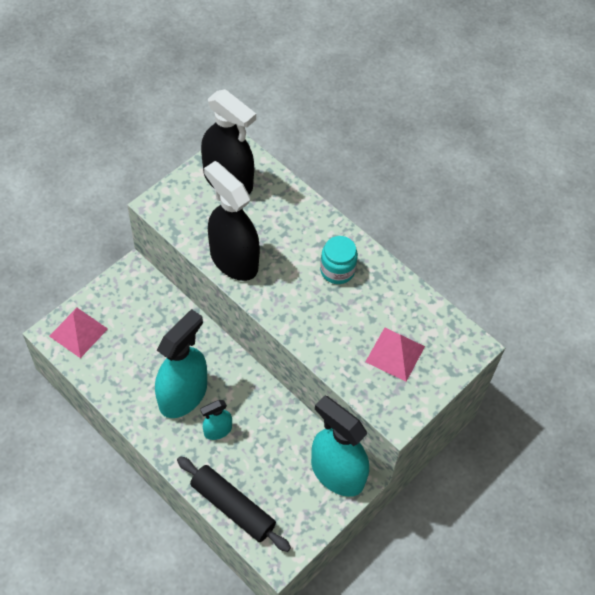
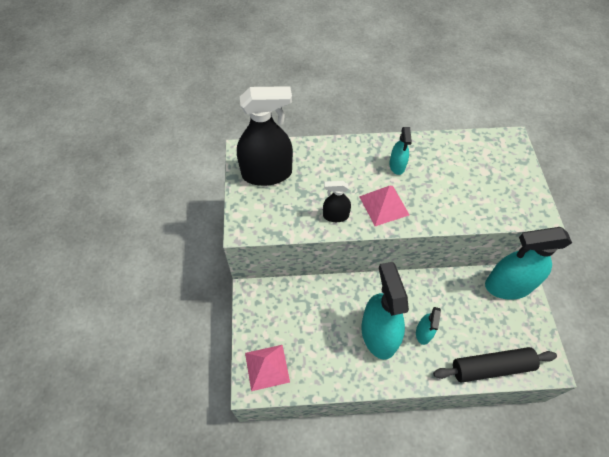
camera: 45 degrees left, 0 degrees up
black spray bottle [204,161,260,281] -> black spray bottle [323,181,351,222], size x0.49
turquoise jar [320,236,358,284] -> turquoise spray bottle [389,127,412,175]
pink pyramid [365,327,425,382] -> pink pyramid moved to [359,186,409,226]

